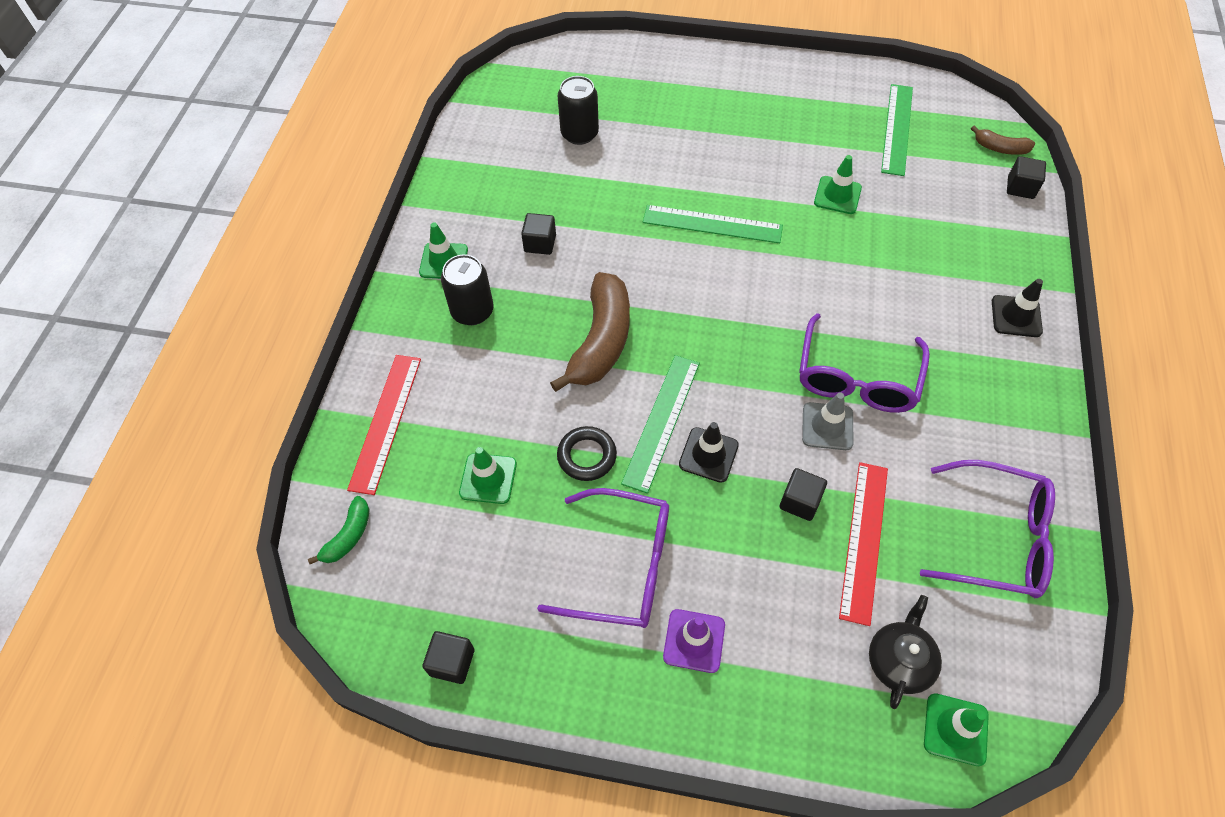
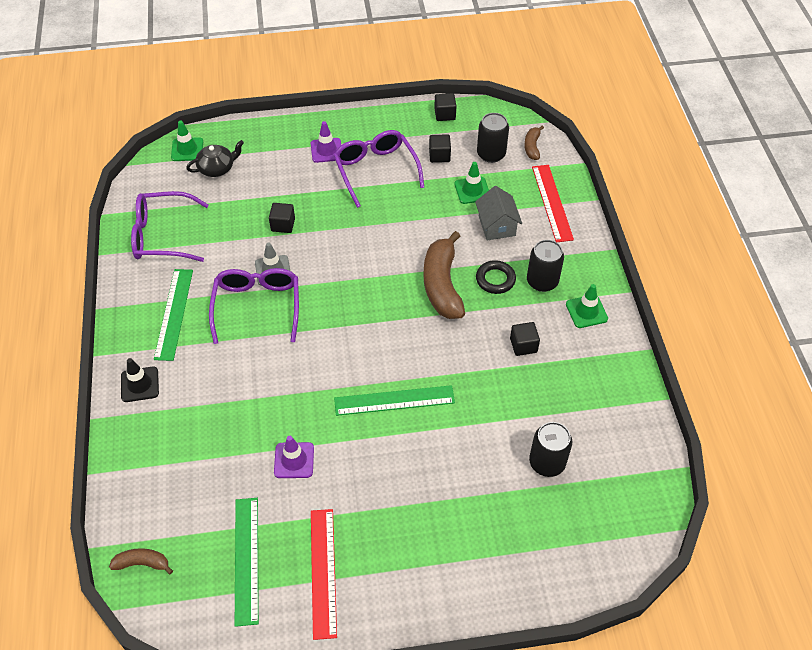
camera: 160 degrees right, 5 degrees down
green banana [308,496,370,564] -> brown banana [524,126,544,160]
purple glasses [537,488,669,628] -> purple glasses turned 75 degrees clockwise [334,130,425,208]
black ring [557,426,617,481] -> black ring moved to [476,260,516,294]
green ruler [621,355,700,493] -> green ruler moved to [154,269,193,361]
black traffic cone [679,422,739,483] -> none
green traffic cone [814,155,862,214] -> purple traffic cone [274,436,314,478]
red ruler [839,462,888,626] -> red ruler moved to [311,509,337,640]
black teapot [869,595,942,709] -> black teapot turned 120 degrees counterclockwise [186,140,244,177]
black cube [1007,156,1046,199] -> black cube moved to [429,134,451,163]
none -> grey house [475,186,522,240]
none -> black can [477,113,509,163]

